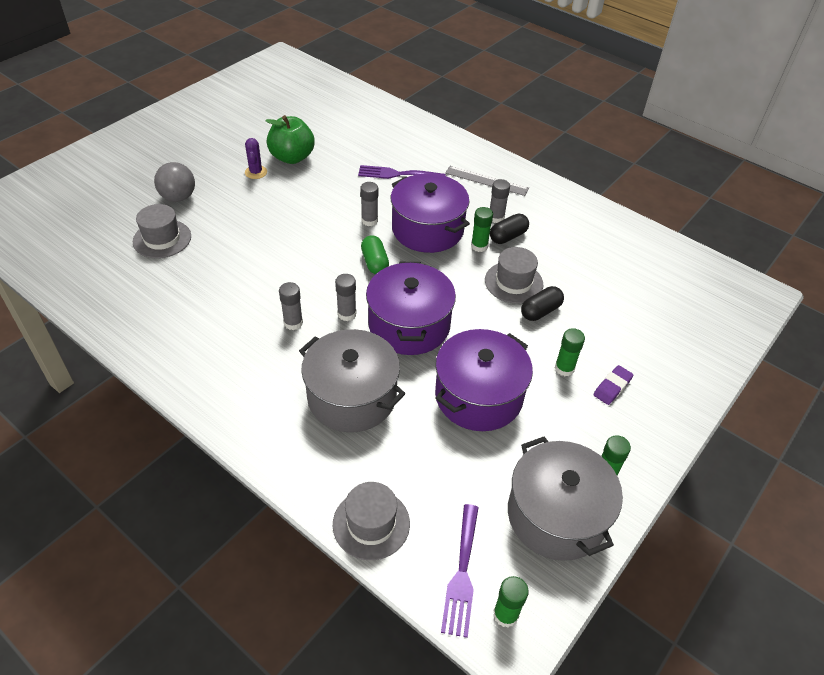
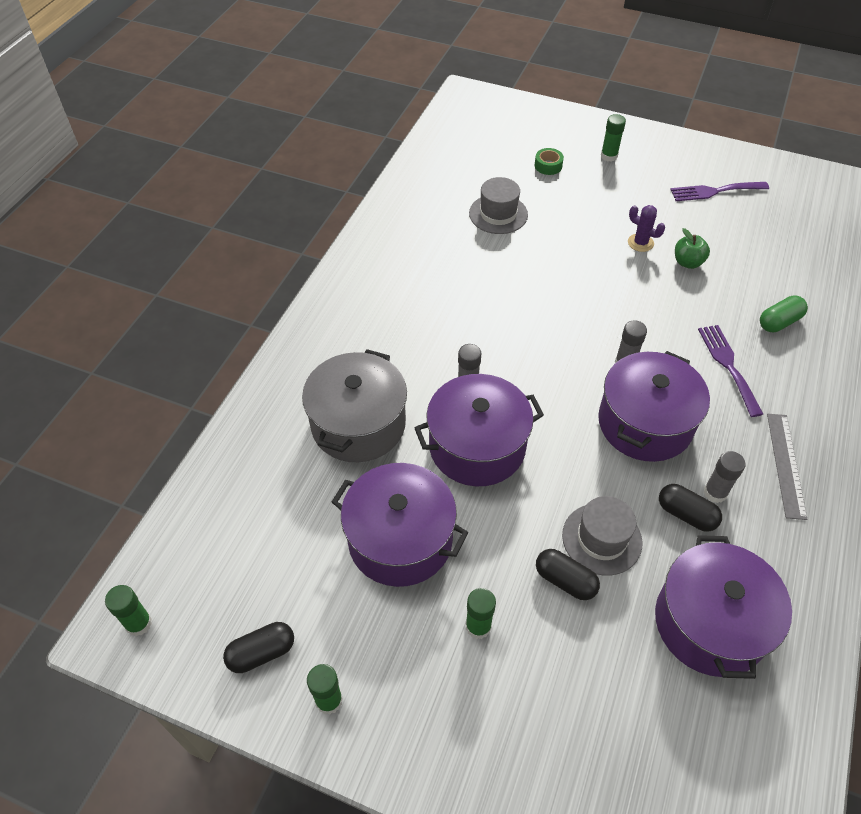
camera: 75 degrees right, 5 degrees up
grey ball [154,162,195,202] -> none
purple cactus [245,138,267,179] -> purple cactus turned 60 degrees clockwise [628,205,665,252]
green apple [266,115,315,164] -> green apple [675,228,710,269], size x0.59
grey glue stick [279,282,303,330] -> none
grey hat [333,482,410,560] -> none
green capsule [361,235,389,274] -> green capsule moved to [760,296,808,332]
purple fork [441,504,479,638] -> purple fork moved to [670,182,769,201]
green glue stick [471,207,493,252] -> green glue stick moved to [601,114,626,162]
grey pot [508,437,623,561] -> black capsule [223,622,294,673]
purple eraser [593,365,633,405] -> none
none -> green tape [535,148,564,175]
none -> purple pot [655,535,792,679]

